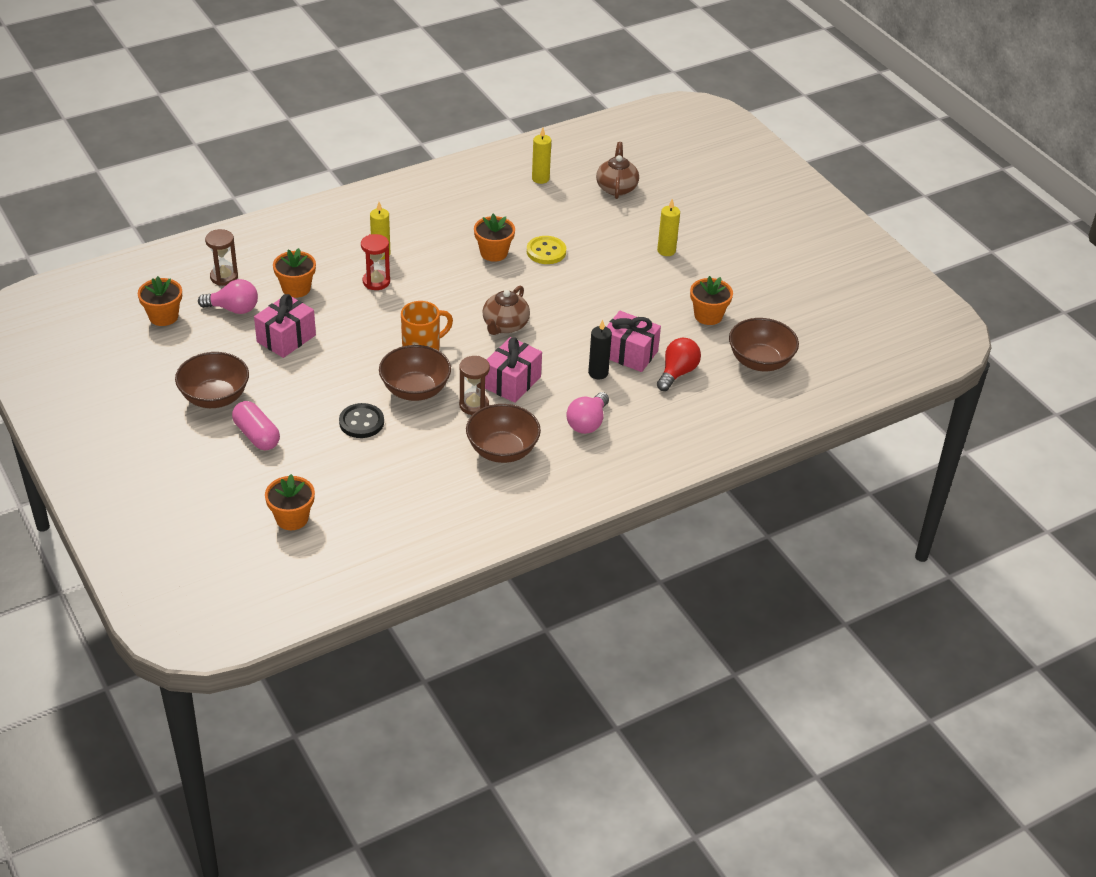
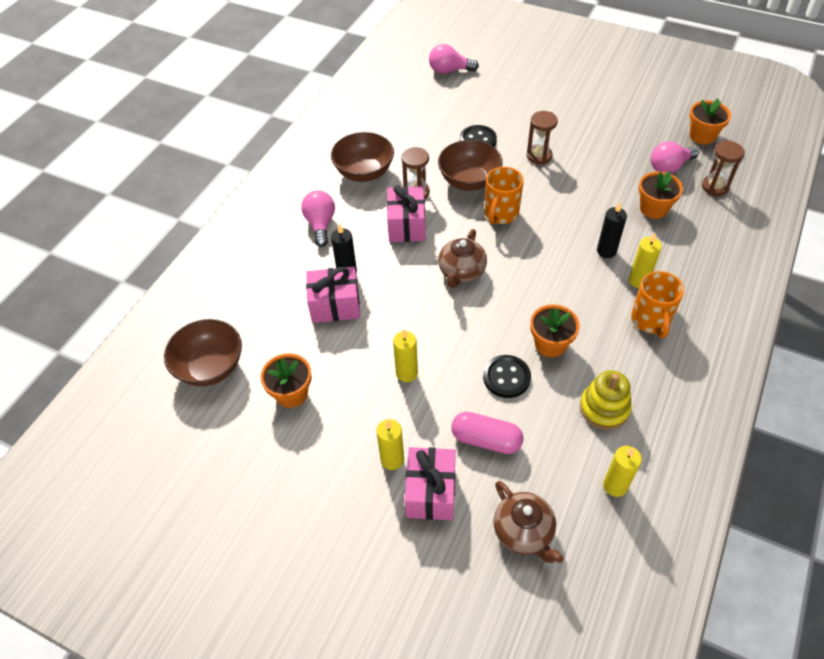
camera: 150 degrees right, 10 degrees up
brown bowl [175,352,249,408] -> none
pink capsule [232,401,280,450] -> pink capsule moved to [451,412,524,454]
pink gift [254,294,316,358] -> pink gift moved to [404,447,456,520]
orange flower pot [265,474,315,530] -> pink light bulb [429,44,479,74]
red hourglass [361,234,390,290] -> black candle [597,202,627,258]
brown teapot [482,286,530,335] -> brown teapot turned 150 degrees counterclockwise [438,229,487,288]
yellow button [527,236,566,264] -> black button [483,355,531,398]
red light bulb [657,338,701,391] -> none
none -> yellow candle [393,329,418,382]
none -> brown hourglass [527,111,558,164]
none -> yellow stacking toy [580,370,632,430]
none -> orange mug [631,271,684,338]

